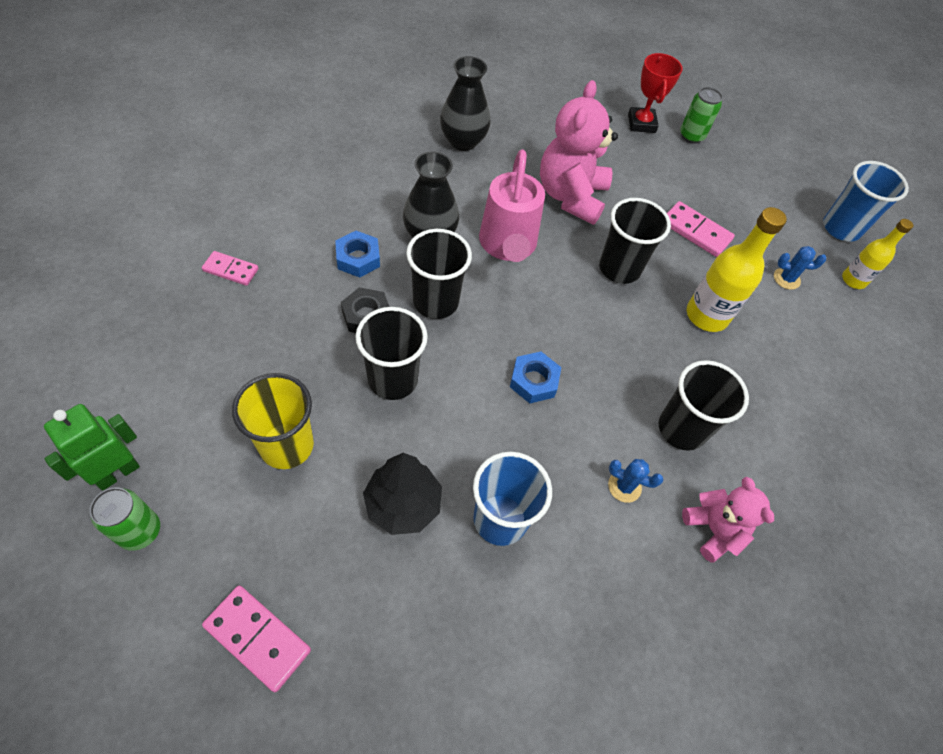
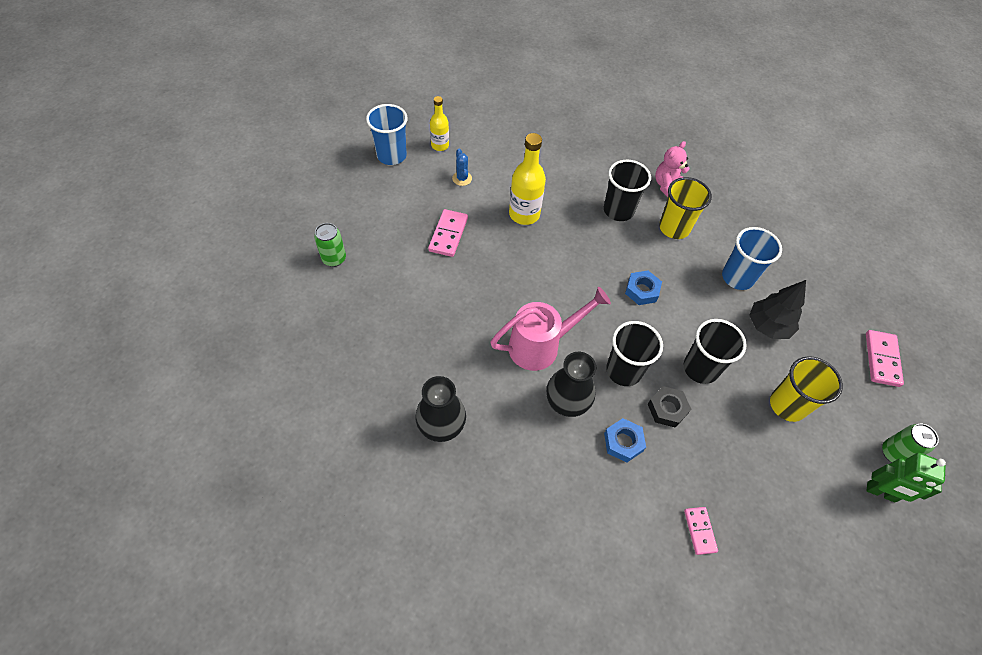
camera: 110 degrees left, 0 degrees up
pink teddy bear [540,80,618,225] -> none
black cup [599,198,671,284] -> none
blue cactus [608,459,664,503] -> yellow cup [659,177,712,239]
red trophy [628,53,683,133] -> none

